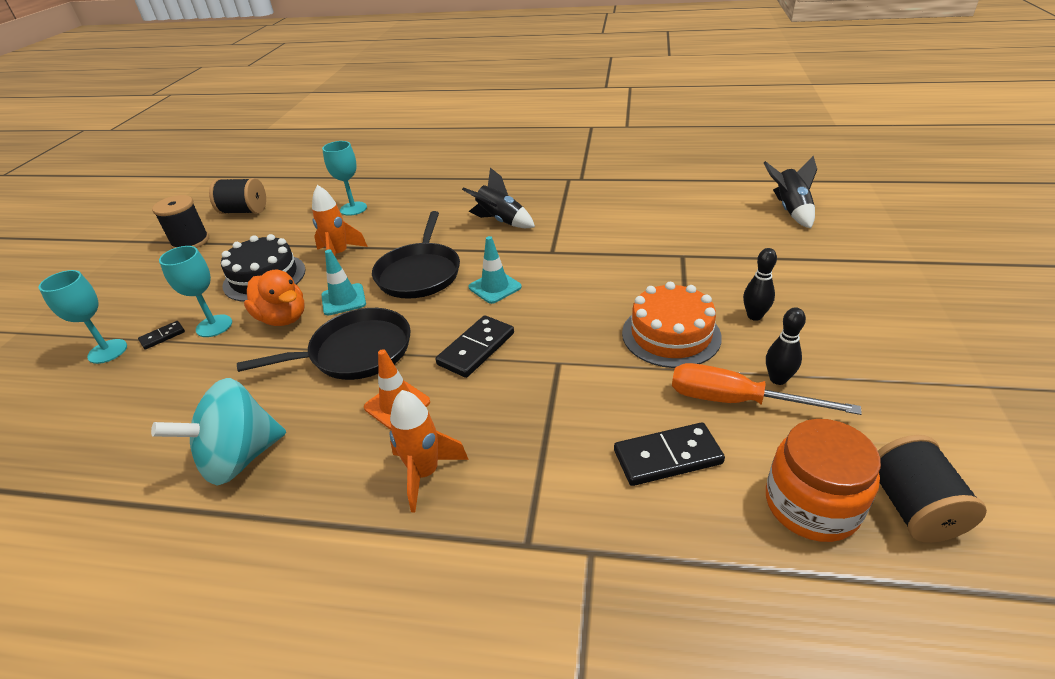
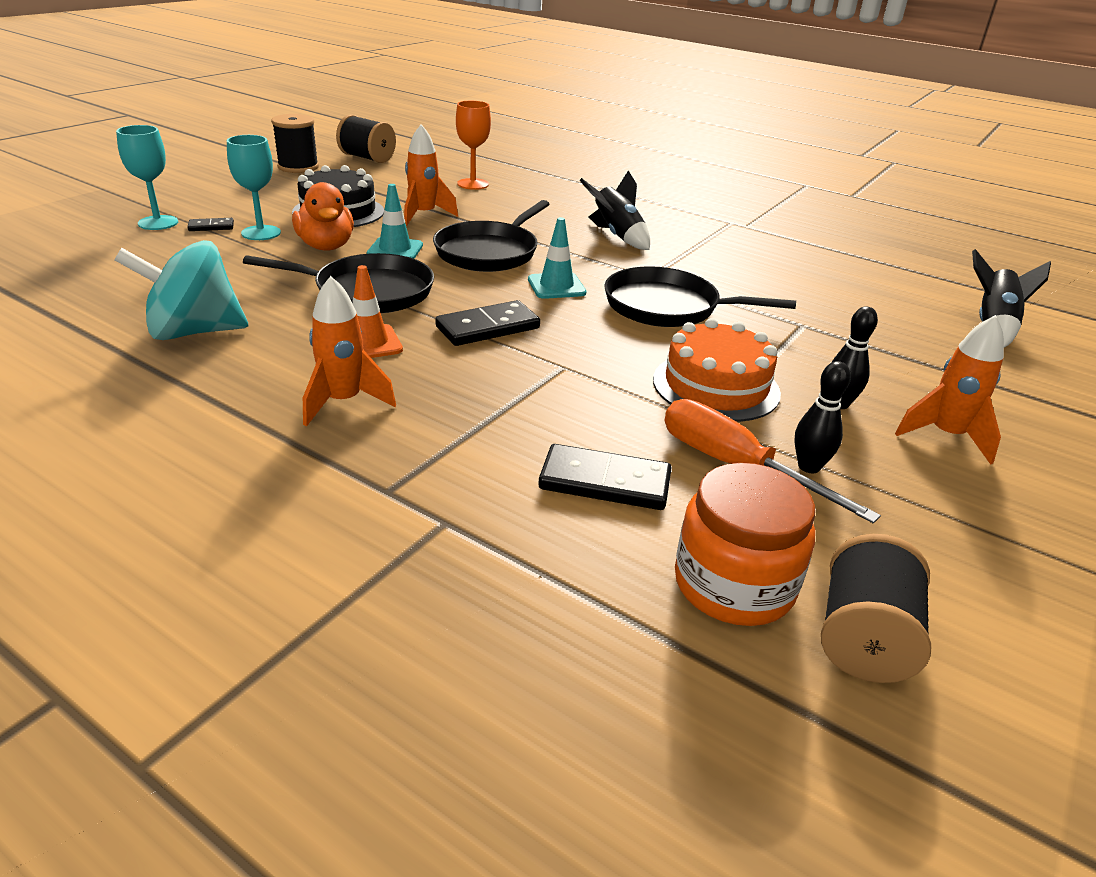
camera: 20 degrees right, 5 degrees down
turquoise goblet [322,141,367,216] -> orange goblet [456,101,491,190]
none -> black pan [604,266,796,327]
none -> orange rocket [895,315,1004,465]

